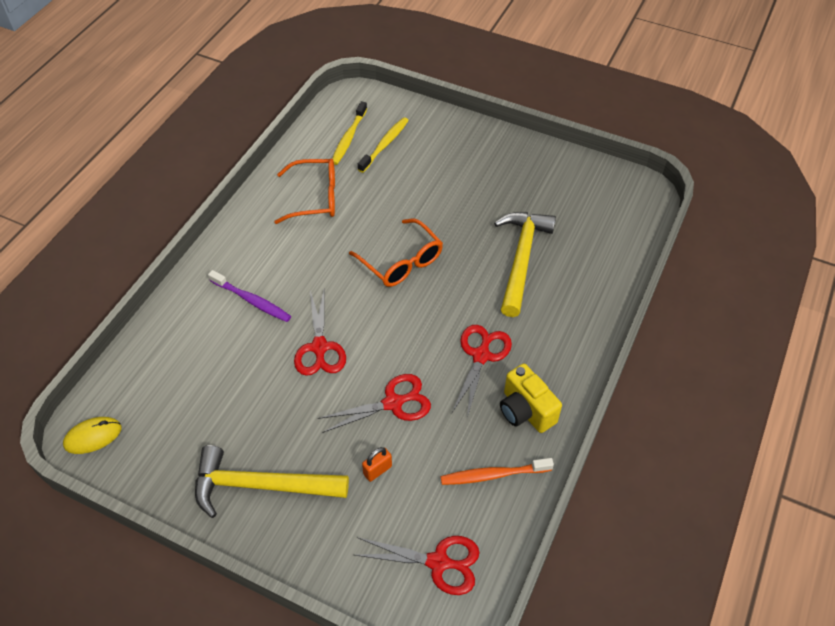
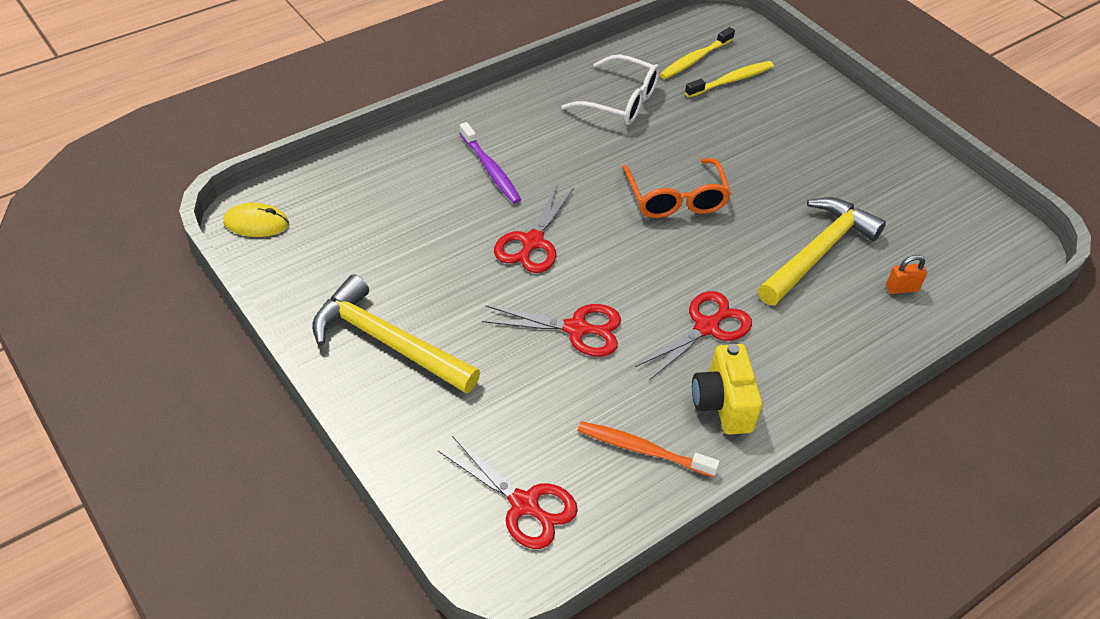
camera: 25 degrees right, 5 degrees down
orange glasses [274,159,335,224] -> white glasses [561,54,660,125]
orange padlock [362,447,392,482] -> orange padlock moved to [886,255,927,294]

